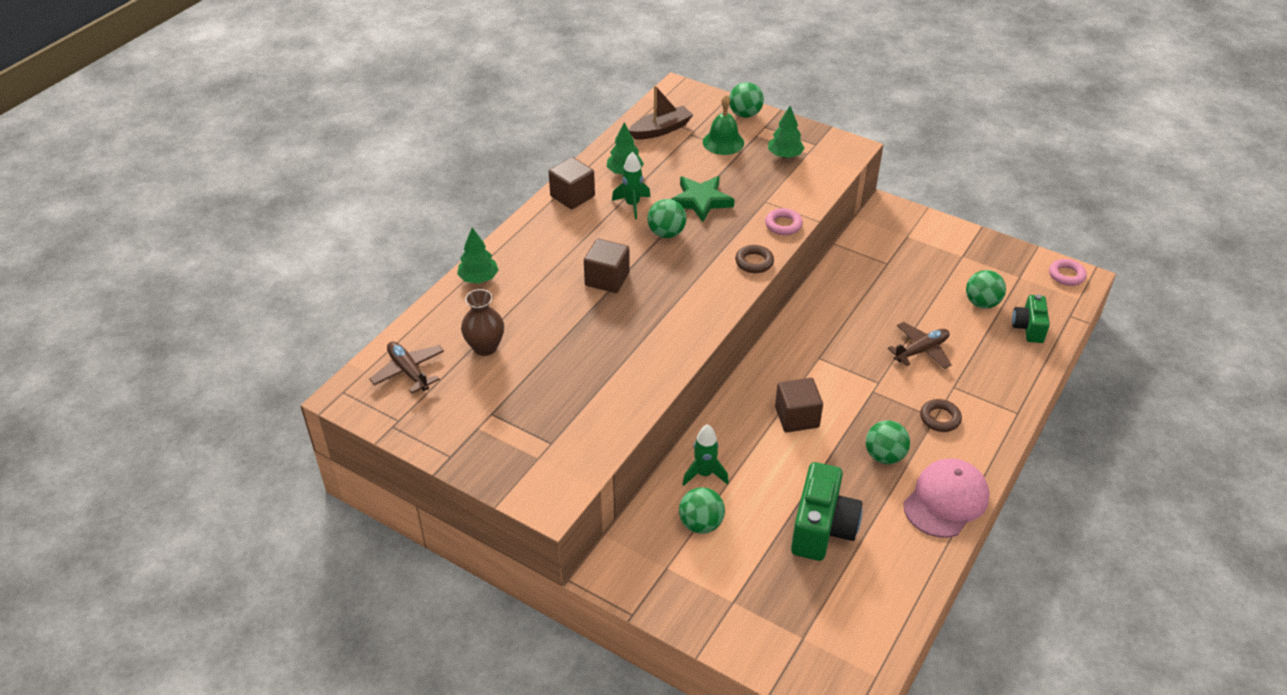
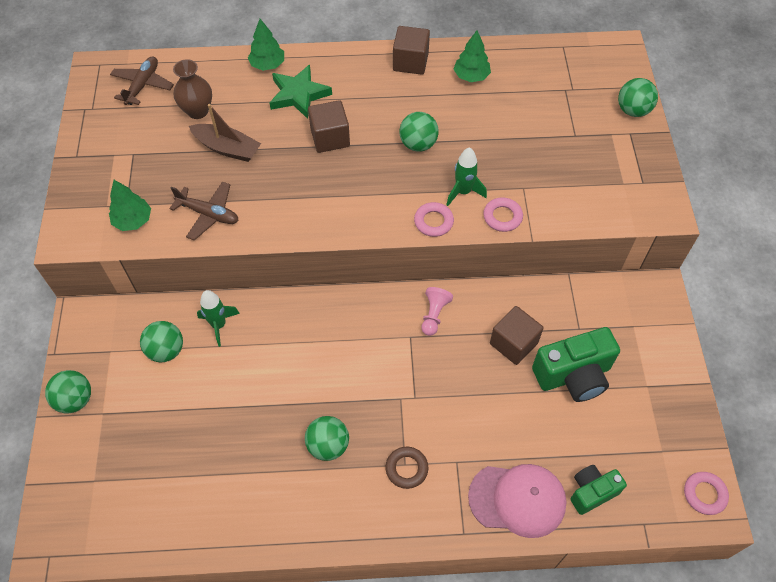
camera: 55 degrees right, 15 degrees up
green rocket [612,152,651,219] -> green rocket moved to [446,147,487,206]
brown boat [629,85,693,140] -> brown boat moved to [189,104,261,162]
green star [671,176,735,222] -> green star moved to [270,64,332,119]
green bell [703,95,744,155] -> none
brown ring [735,245,774,273] -> pink ring [414,202,454,237]
green tree [768,106,805,158] -> green tree moved to [109,180,151,231]
brown cube [775,378,823,433] -> brown cube moved to [490,306,544,365]
green camera [791,462,862,561] -> green camera moved to [532,327,620,402]
brown plane [888,322,952,369] -> brown plane moved to [169,182,239,240]
pink cap [903,458,989,538] -> pink cap moved to [468,464,567,538]
green ball [966,270,1006,309] -> green ball moved to [45,370,91,413]
none -> pink pawn [421,287,453,336]

